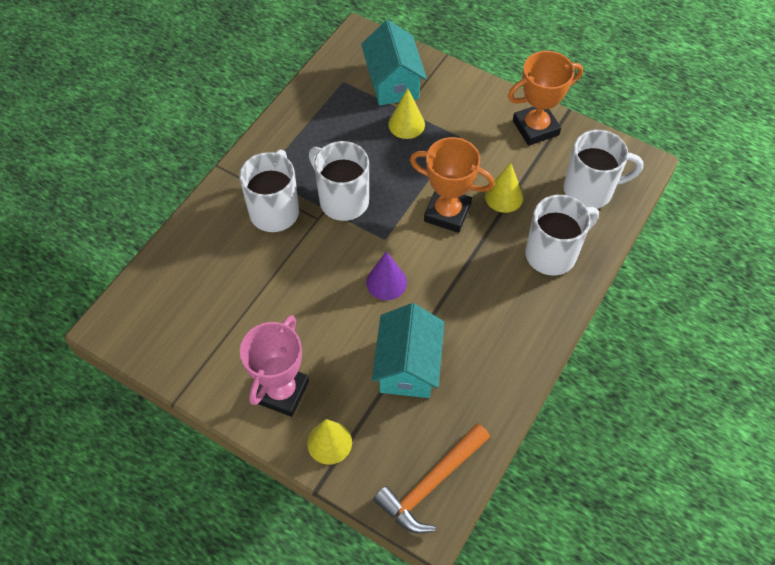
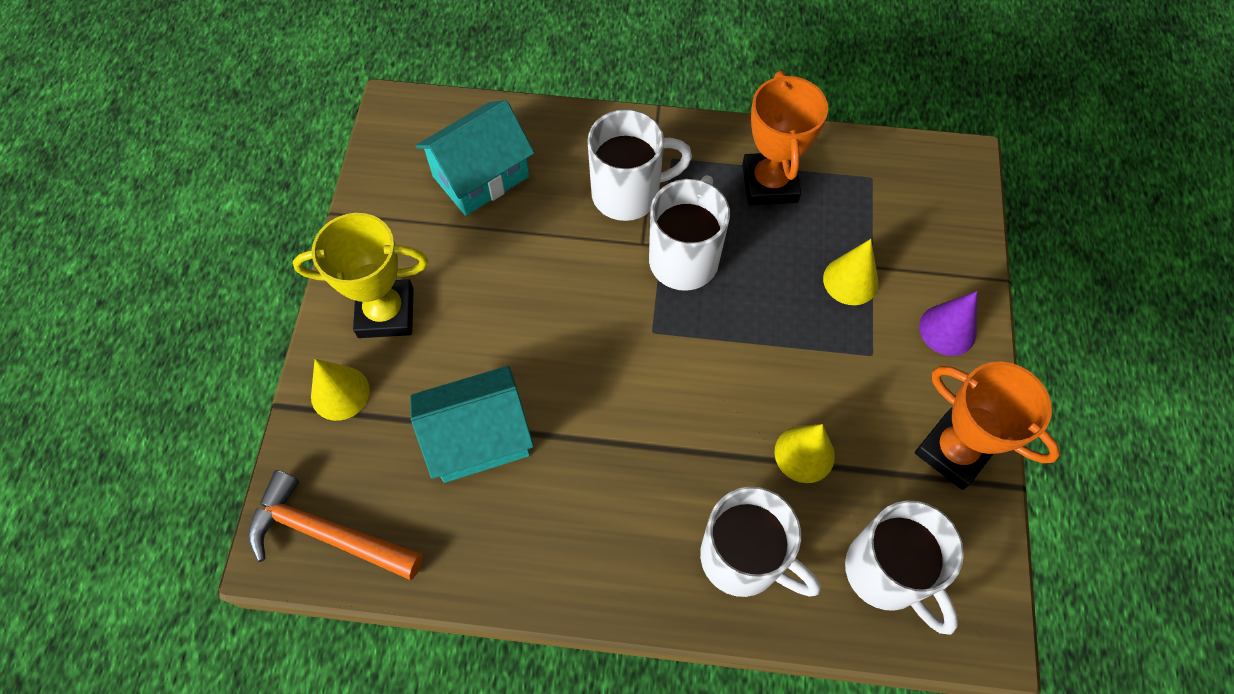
camera: 65 degrees right, 5 degrees up
pink trophy [240,315,309,417] -> yellow trophy [293,213,428,338]
turquoise house [361,20,427,106] -> turquoise house moved to [416,100,534,216]
purple cone [366,251,407,300] -> purple cone moved to [919,291,977,356]
orange trophy [410,137,495,233] -> orange trophy moved to [742,71,828,205]

